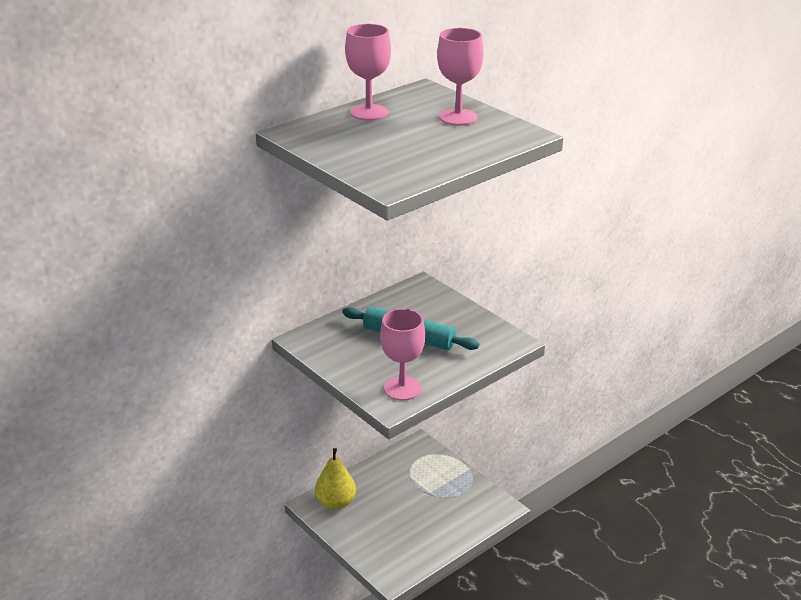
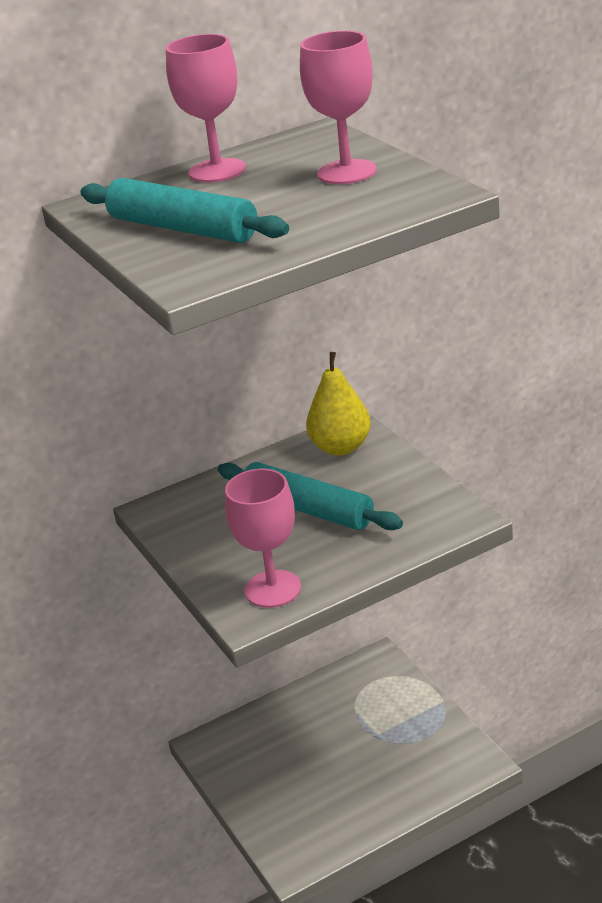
camera: 15 degrees right, 0 degrees up
yellow pear [315,448,356,510] -> yellow pear moved to [306,352,371,456]
none -> turquoise rolling pin [80,178,289,243]

